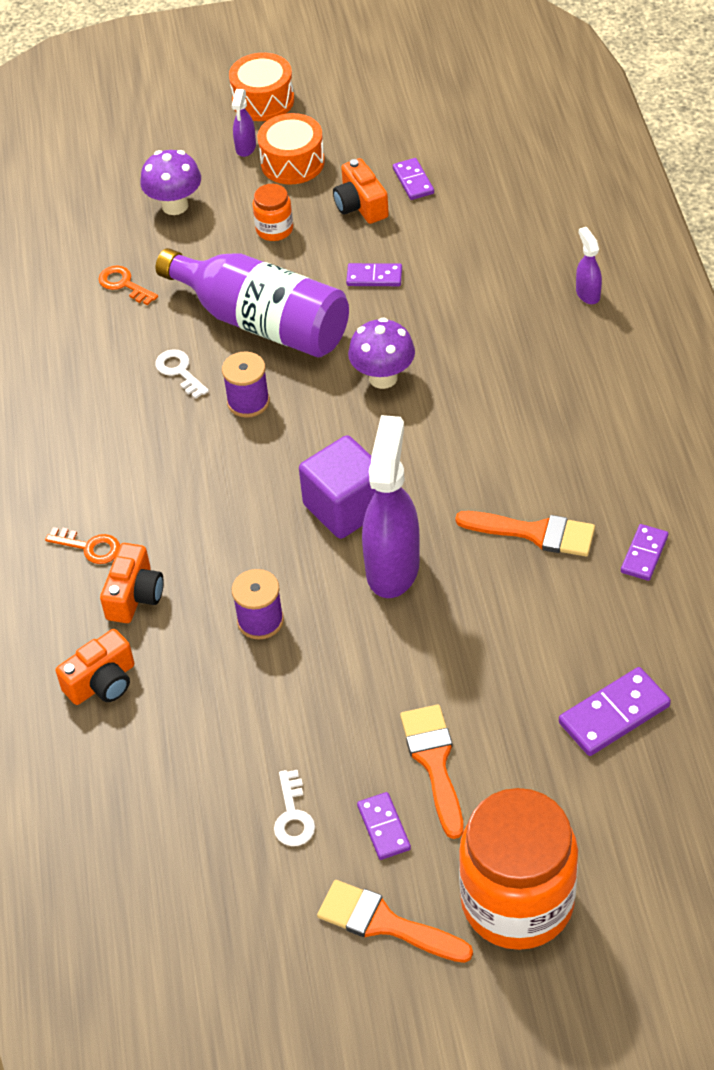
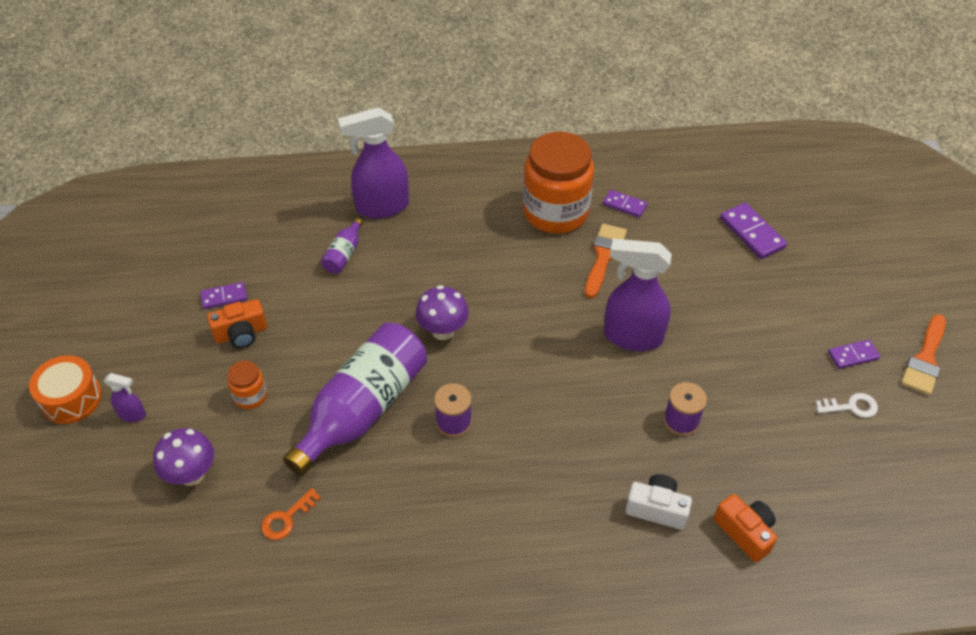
camera: 90 degrees left, 0 degrees up
orange key [45,527,120,564] -> none
orange camera [100,543,164,623] -> white camera [625,474,692,529]
white key [155,349,209,399] -> none
orange drum [258,113,325,184] -> none
purple cube [299,435,376,539] -> none
purple domino [346,263,402,286] -> none
orange brush [400,704,463,839] -> none
orange jar [459,788,578,950] -> orange jar moved to [523,132,594,233]
purple spray bottle [576,227,602,304] -> purple spray bottle [338,107,409,219], size x2.17
none -> purple bottle [321,218,363,274]

